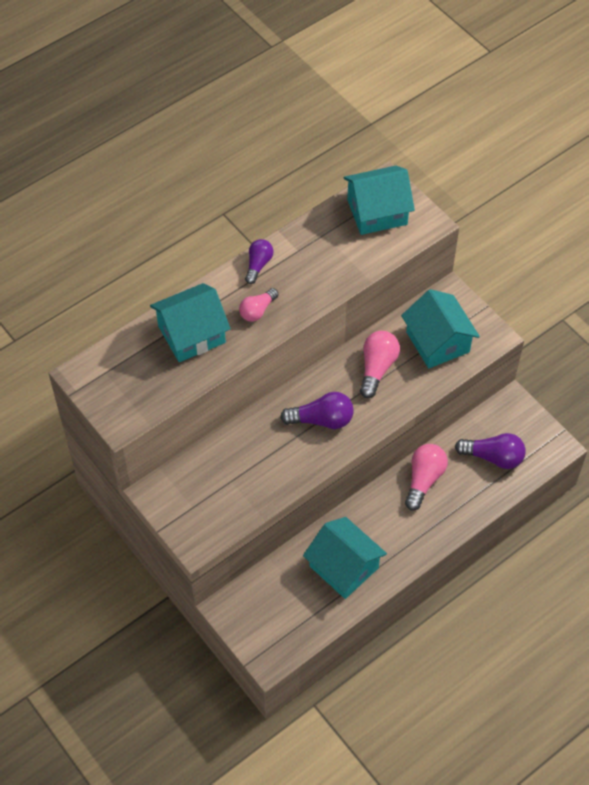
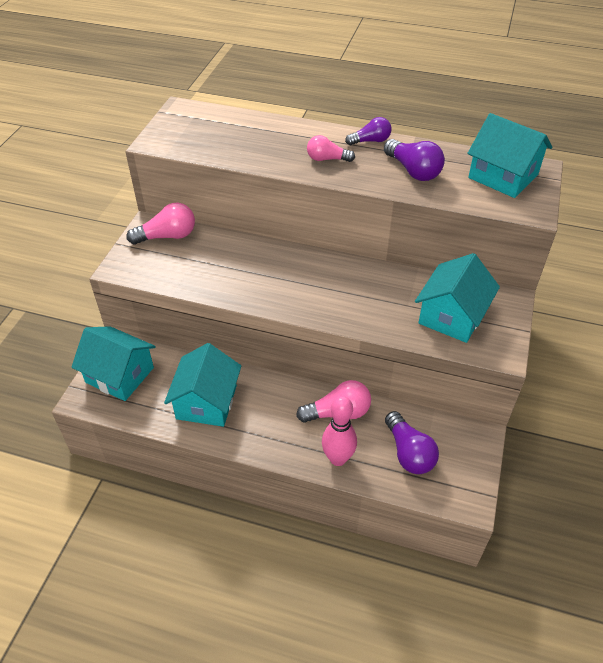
camera: 55 degrees right, 10 degrees down
turquoise house [150,283,230,362] -> turquoise house moved to [71,326,156,401]
purple light bulb [280,392,354,429] -> purple light bulb moved to [384,139,445,181]
pink light bulb [360,331,400,398] -> pink light bulb moved to [127,203,195,245]
none -> pink bowling pin [322,396,357,466]

